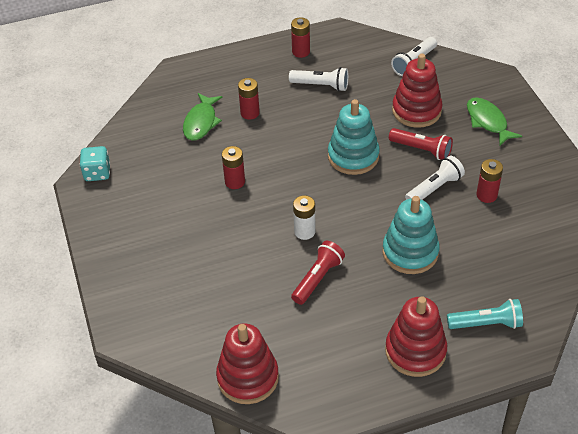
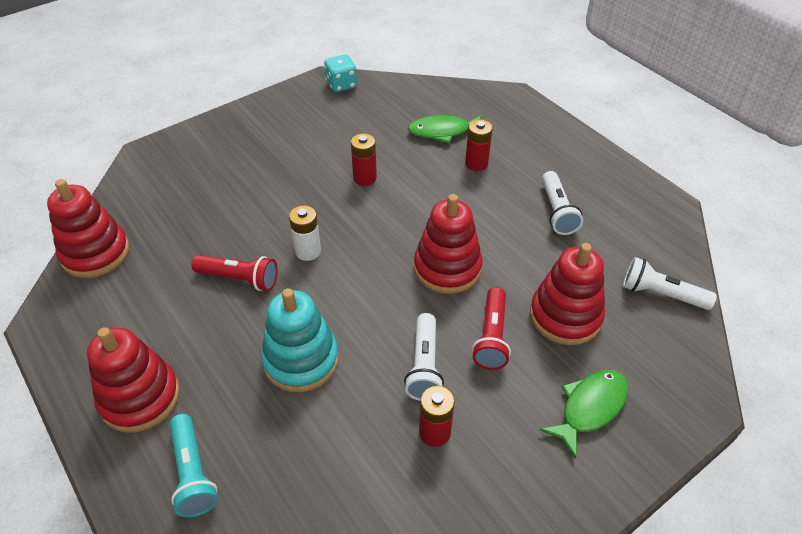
camera: 70 degrees right, 0 degrees up
red battery [291,17,310,58] -> none
turquoise stacking toy [328,99,380,175] -> red stacking toy [414,194,483,294]
white flashlight [405,156,465,200] -> white flashlight turned 60 degrees clockwise [404,313,444,401]

